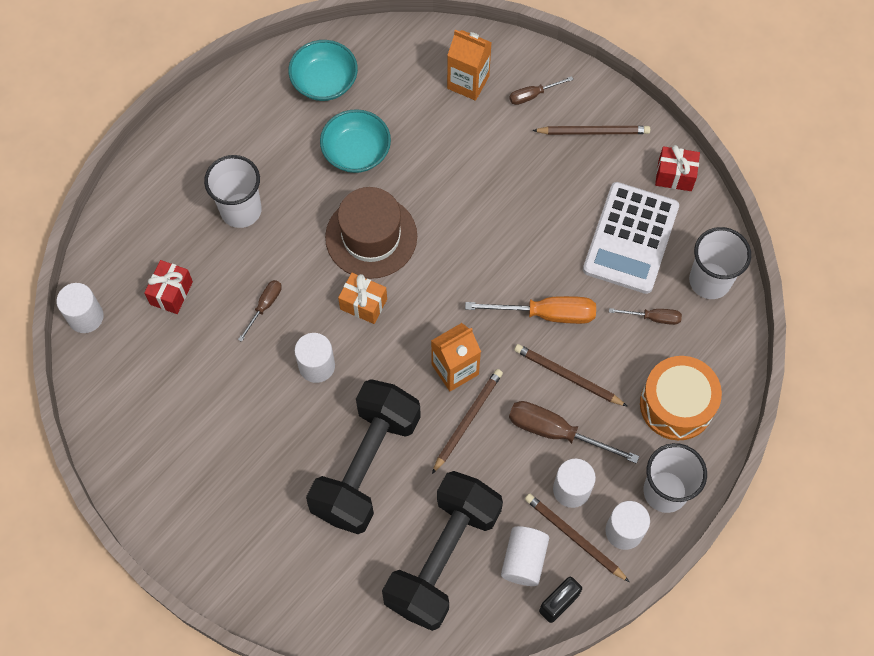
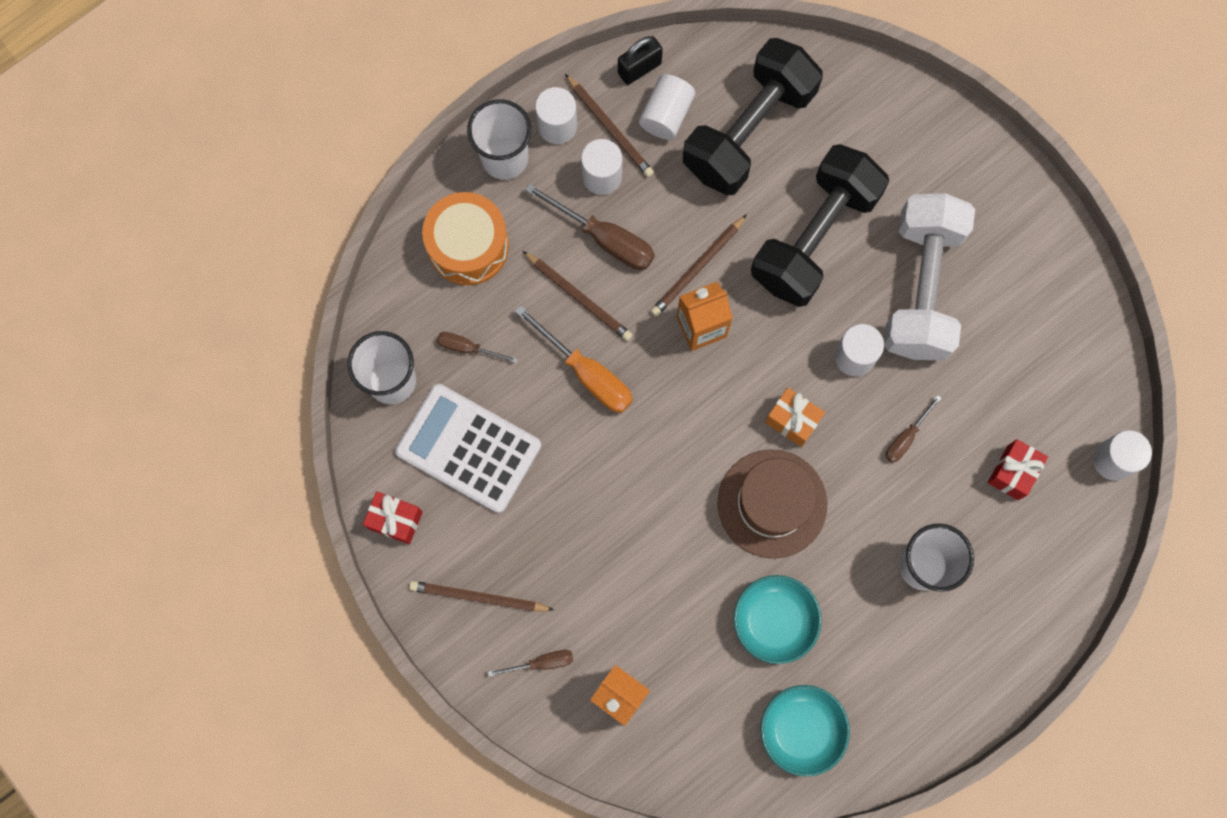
camera: 170 degrees left, 10 degrees up
orange screwdriver [465,296,596,324] -> orange screwdriver turned 150 degrees counterclockwise [515,305,633,413]
white calculator [583,182,679,294] -> white calculator turned 90 degrees counterclockwise [395,384,541,513]
none -> white dumbbell [884,193,975,360]

